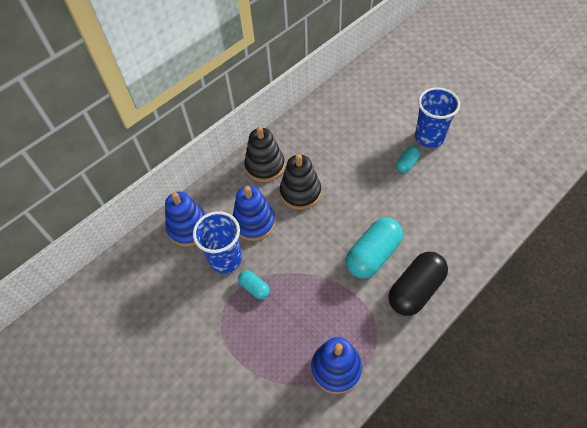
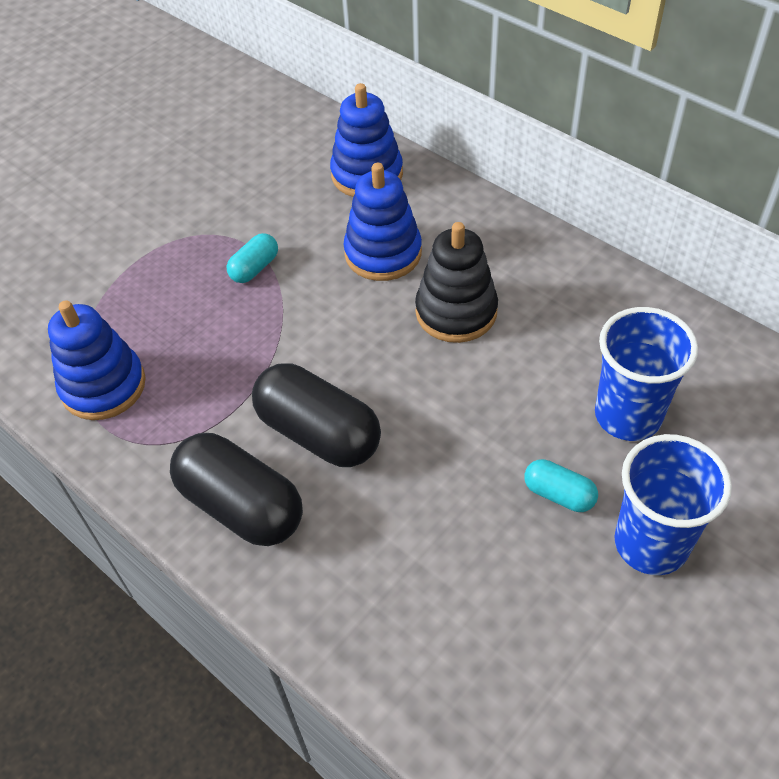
camera: 85 degrees right, 5 degrees down
blue cup [193,211,242,273] -> blue cup moved to [595,307,698,441]
black stacking toy [244,126,285,182] -> none
turquoise capsule [346,218,403,278] -> black capsule [252,363,381,467]

